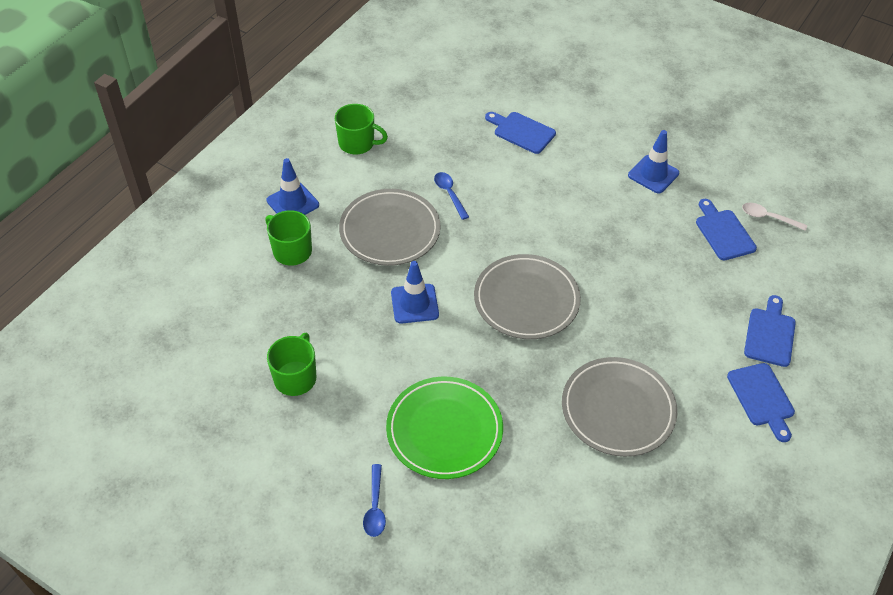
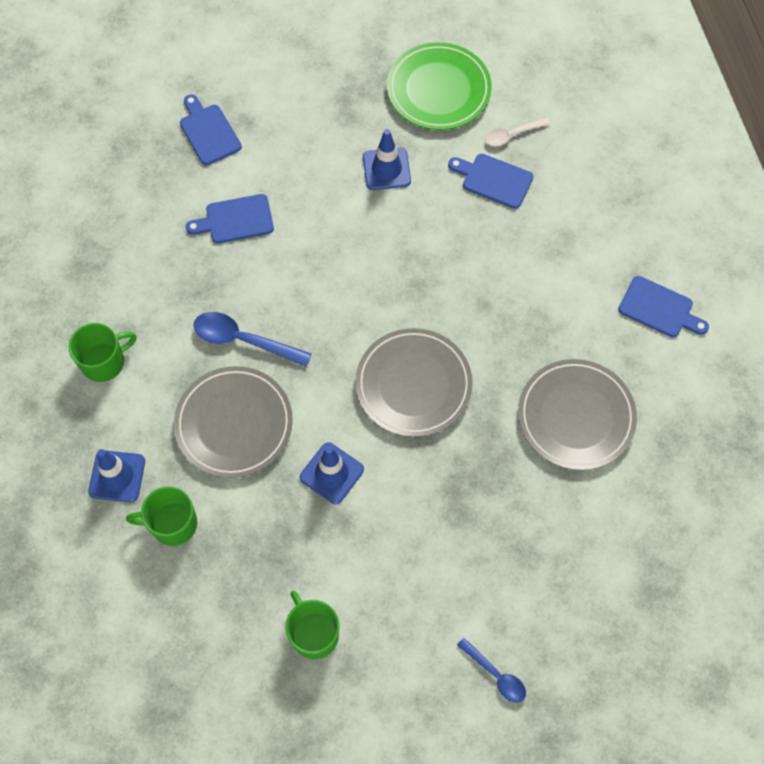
camera: 45 degrees left, 15 degrees up
green plate [386,377,503,479] -> green plate moved to [387,42,492,130]
blue spoon [434,172,469,220] -> blue spoon [193,312,312,367], size x1.62
blue cutting board [744,295,796,367] -> blue cutting board moved to [180,94,242,165]

